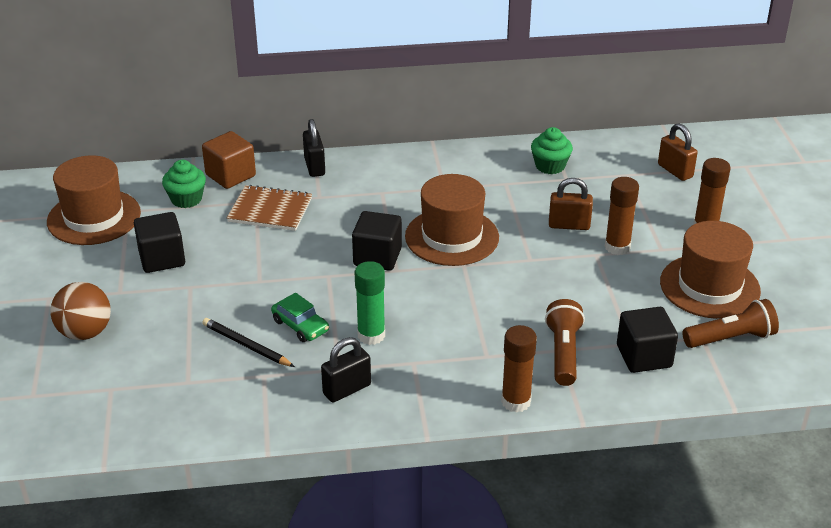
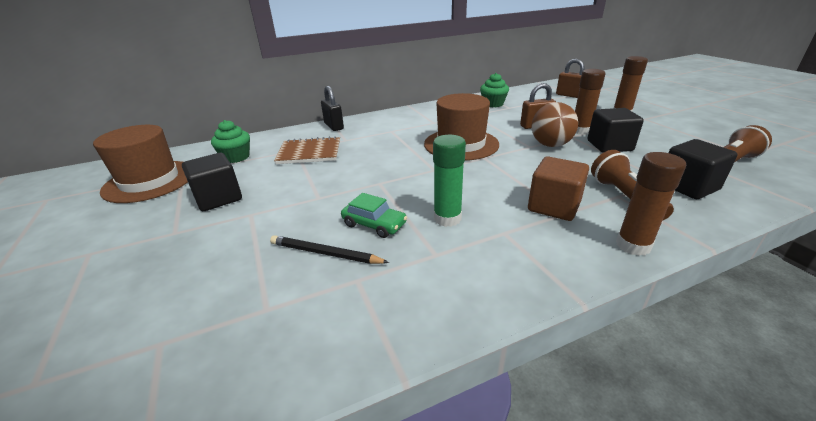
camera: 15 degrees left, 5 degrees down
brown ball [50,282,111,340] -> brown ball moved to [531,102,578,147]
brown cube [202,131,256,189] -> brown cube moved to [528,156,589,221]
black padlock [321,337,371,402] -> none
black cube [352,211,402,271] -> black cube moved to [587,108,644,153]
brown hat [660,221,761,319] -> none

